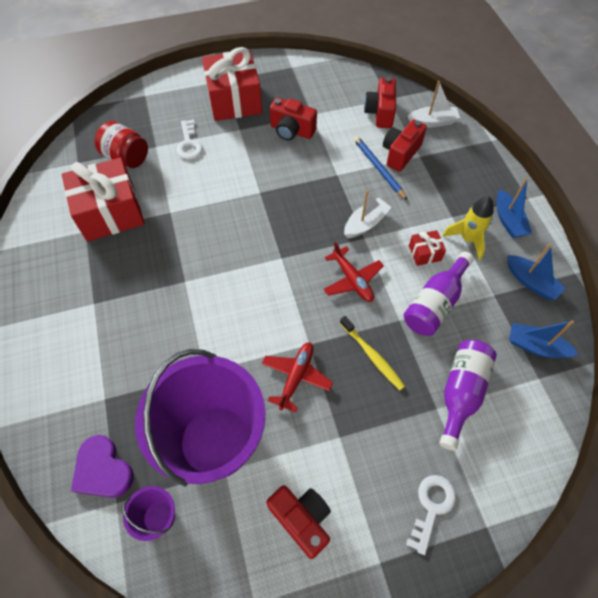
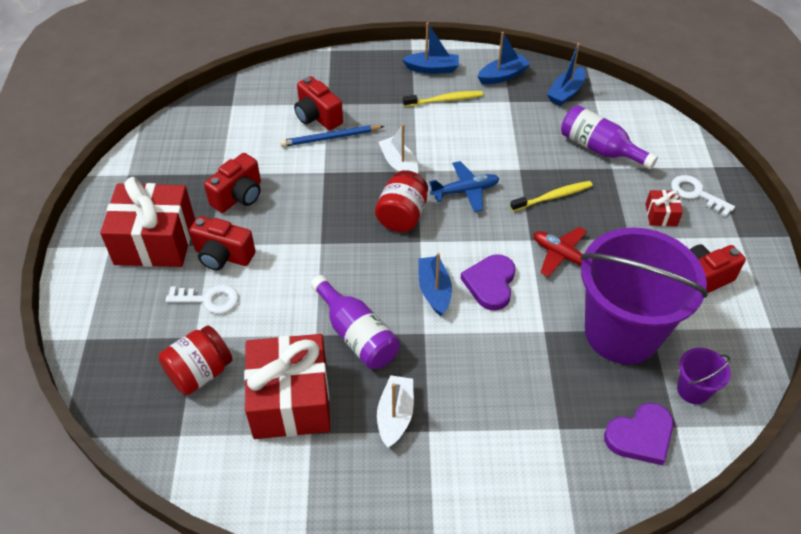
camera: 75 degrees left, 10 degrees down
red plane [324,242,384,302] -> blue plane [429,161,500,212]
red camera [364,77,396,128] -> red camera moved to [189,216,255,270]
purple bottle [404,252,474,336] -> purple bottle moved to [311,275,400,369]
white boat [408,81,460,127] -> white boat moved to [377,375,414,448]
red gift [409,230,446,266] -> red gift moved to [646,190,683,226]
yellow rocket [442,196,494,260] -> yellow toothbrush [403,91,483,107]
none -> red jar [375,170,428,232]
none -> blue boat [419,253,452,316]
none -> purple heart [460,255,515,311]

